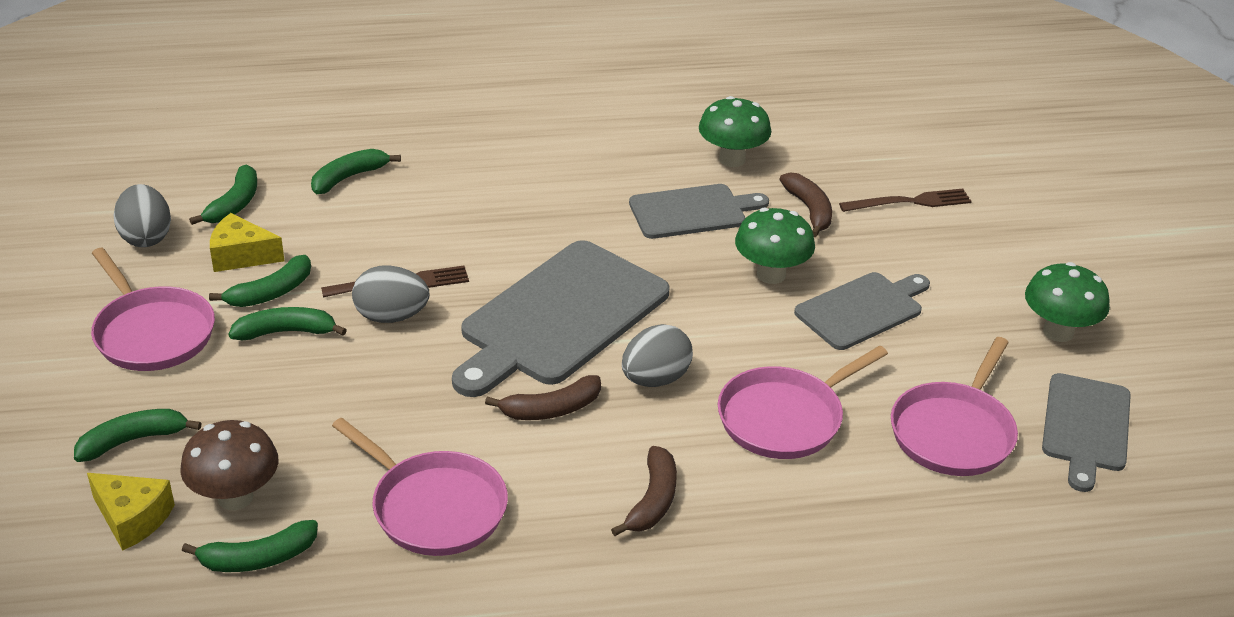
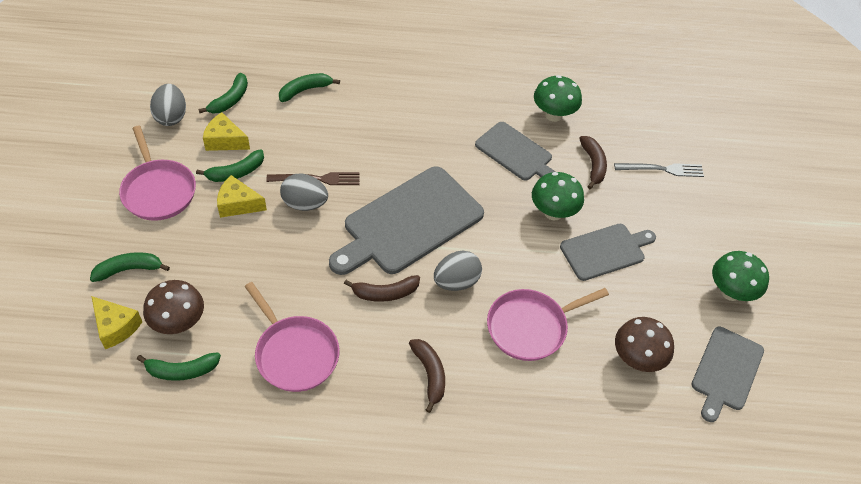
camera: 10 degrees right, 15 degrees up
green banana [229,307,347,340] -> yellow cheese [217,175,267,218]
brown banana [611,446,677,536] -> brown banana turned 45 degrees counterclockwise [409,339,445,413]
grey cutting board [629,184,769,239] -> grey cutting board turned 45 degrees clockwise [475,122,556,181]
brown fork [839,189,972,212] -> grey fork [614,163,704,177]
pink pan [891,337,1018,476] -> brown mushroom [615,317,674,372]

